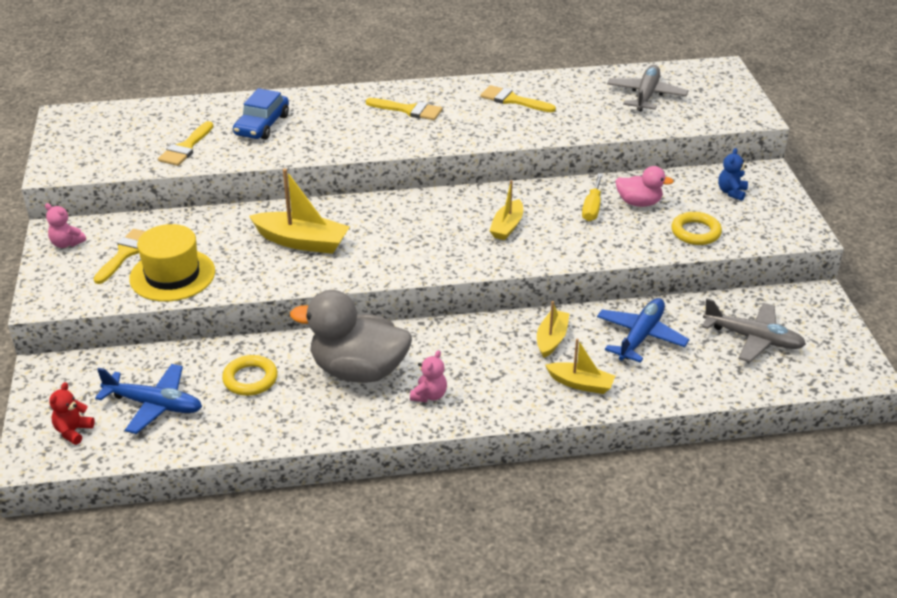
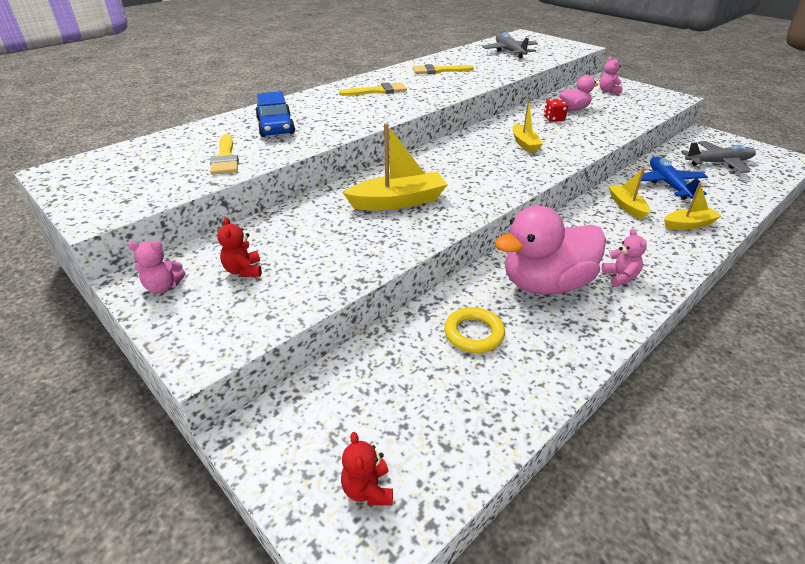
camera: 35 degrees left, 0 degrees up
yellow brush [93,229,146,284] -> red teddy bear [217,217,262,277]
blue plane [95,364,202,434] -> none
yellow hat [129,224,215,302] -> none
grey duck [290,290,412,383] -> pink duck [495,206,606,295]
yellow screwdriver [582,173,603,221] -> red dice [544,99,568,122]
yellow ring [671,212,722,245] -> none
blue teddy bear [718,148,748,201] -> pink teddy bear [599,56,622,93]

